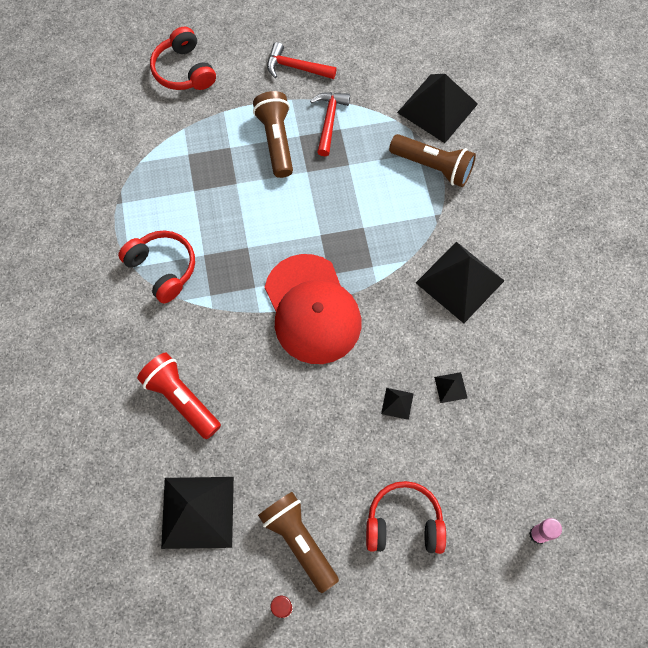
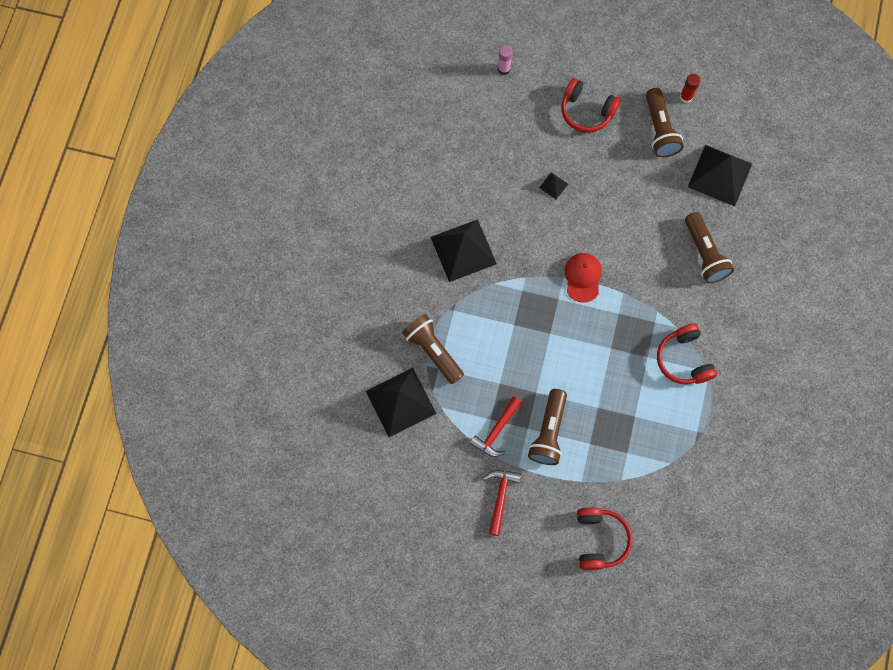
camera: 155 degrees left, 5 degrees up
red flashlight [137,352,221,439] -> brown flashlight [685,212,734,283]
red cap [265,254,361,364] -> red cap [564,253,602,303], size x0.54
red hammer [267,42,337,79] -> red hammer turned 120 degrees counterclockwise [484,470,521,536]
black pyramid [434,372,467,403] -> none

